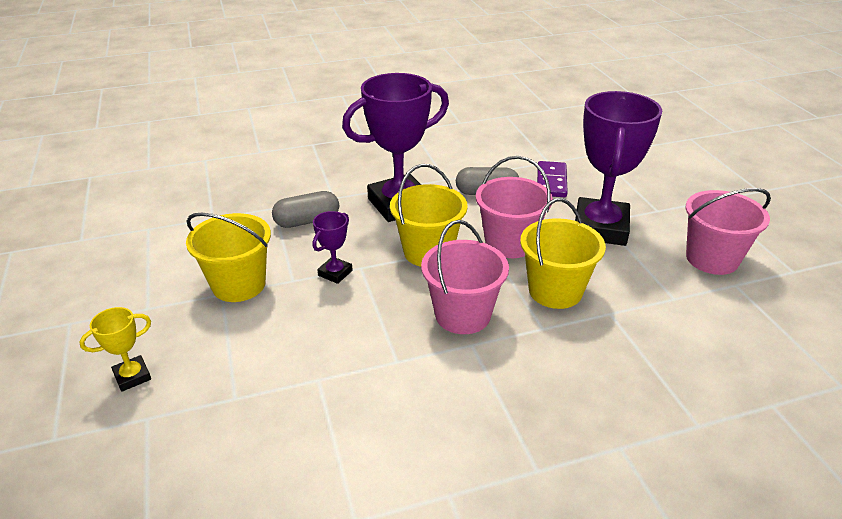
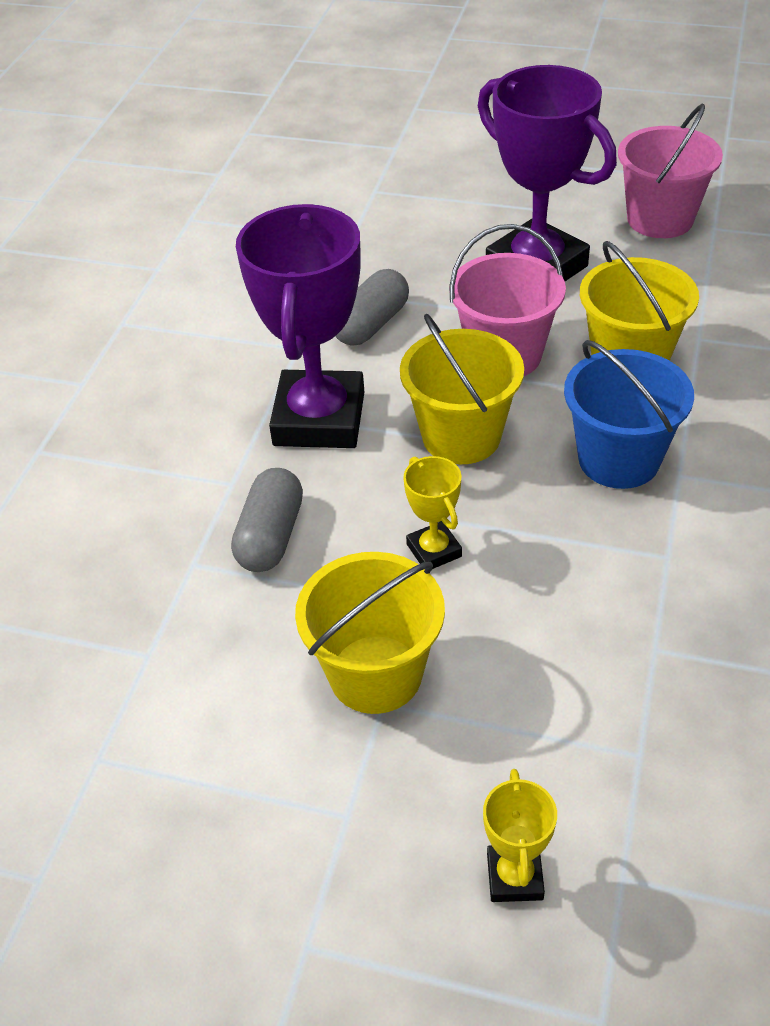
camera: 55 degrees left, 10 degrees up
purple trophy [313,211,353,284] -> yellow trophy [403,456,462,569]
pink bucket [421,220,509,334] -> blue bucket [564,340,694,489]
purple domino [537,161,568,197] -> none

